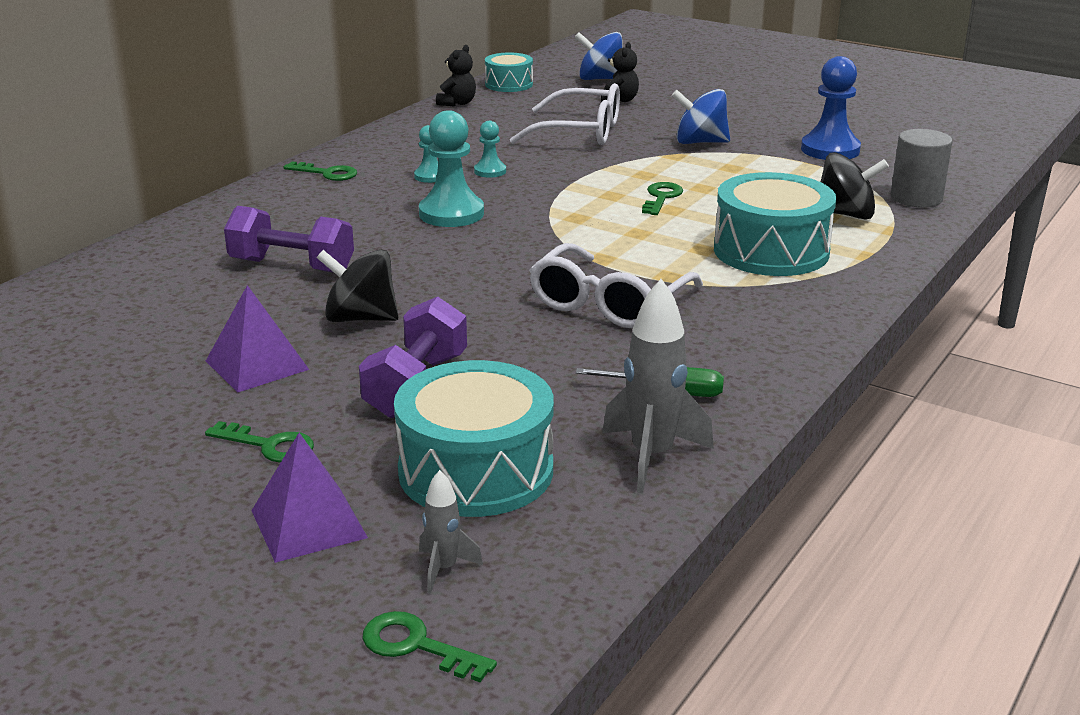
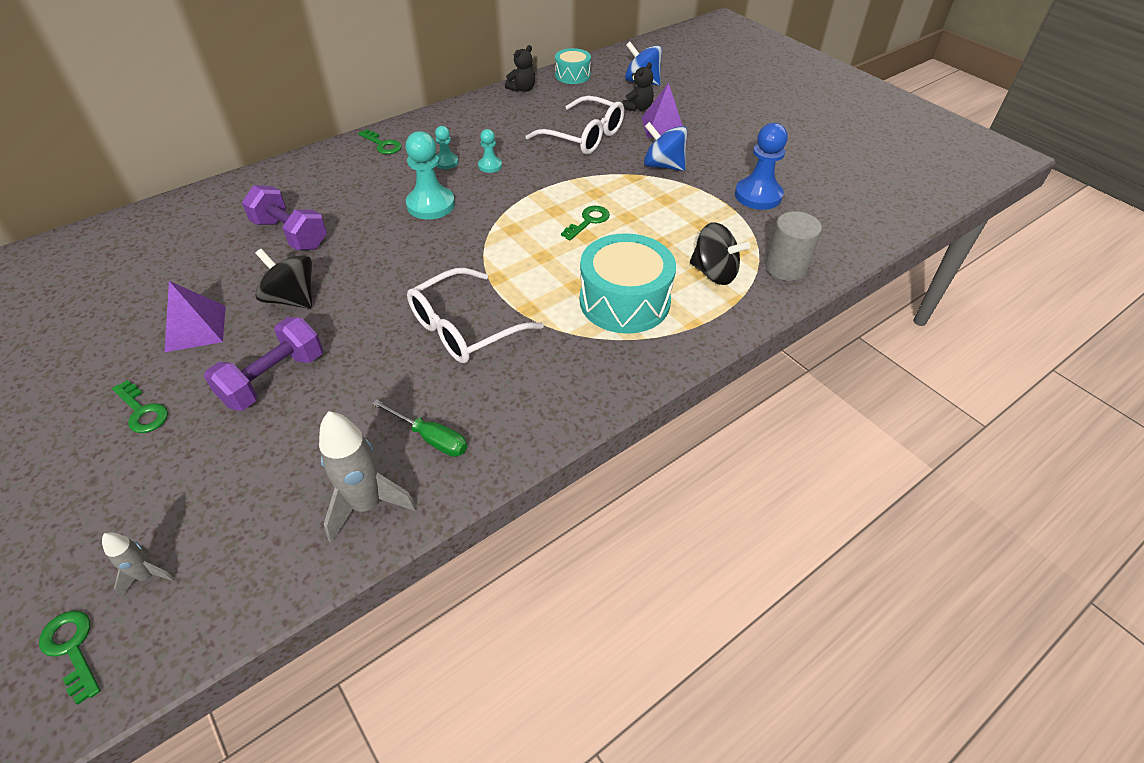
camera: 20 degrees right, 20 degrees up
purple pyramid [251,433,368,563] -> purple pyramid moved to [642,83,683,138]
turquoise drum [394,360,554,517] -> none

